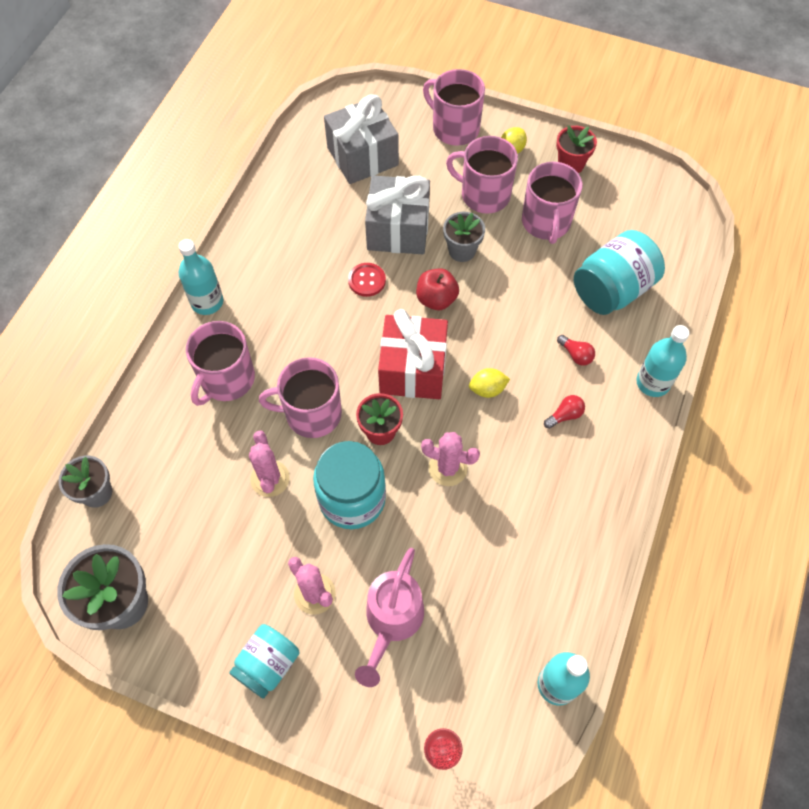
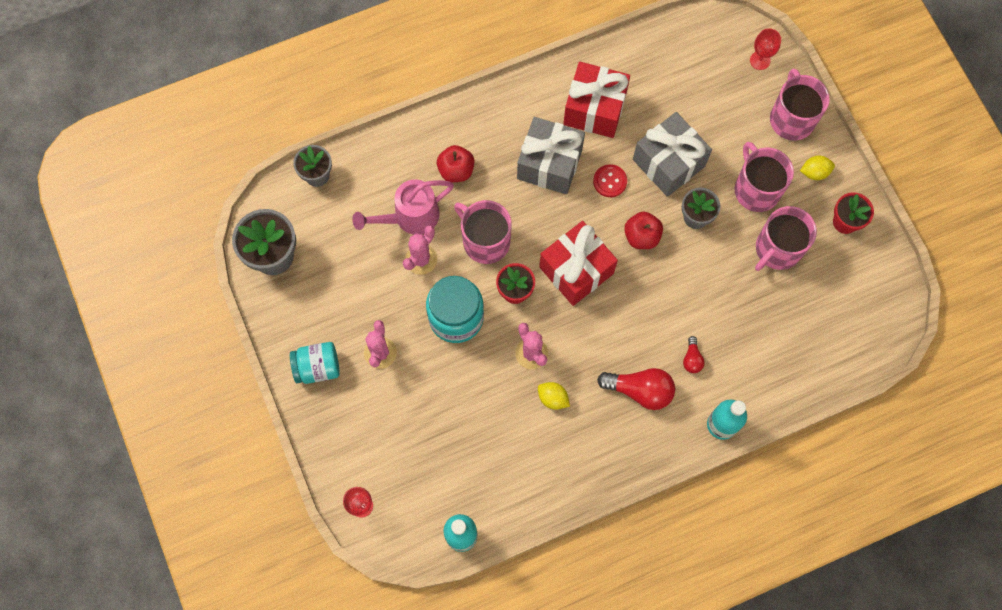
camera: 45 degrees right, 10 degrees up
turquoise bottle [178,239,223,315] -> none
pink mug [186,321,255,406] -> red apple [437,145,475,182]
grey gift [324,94,399,184] -> grey gift moved to [517,117,585,194]
pink watering can [355,548,424,687] -> pink watering can moved to [352,179,454,235]
yellow lemon [469,368,510,398] -> yellow lemon moved to [538,382,570,410]
red light bulb [544,395,585,429] -> red light bulb [597,368,675,410], size x1.95
turquoise jar [574,230,665,315] -> none
none -> red gift [563,62,630,138]
none -> red goblet [750,28,781,70]

